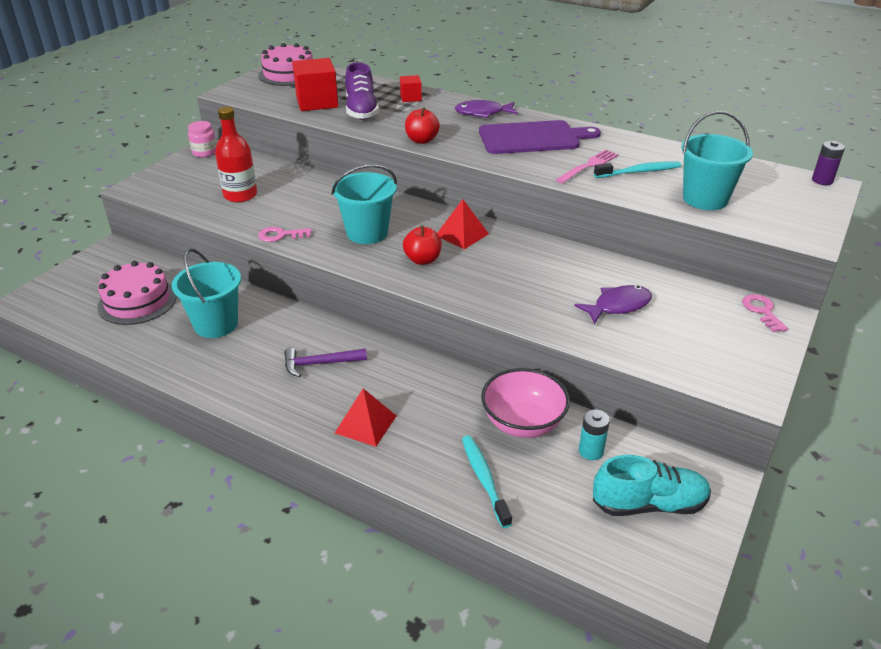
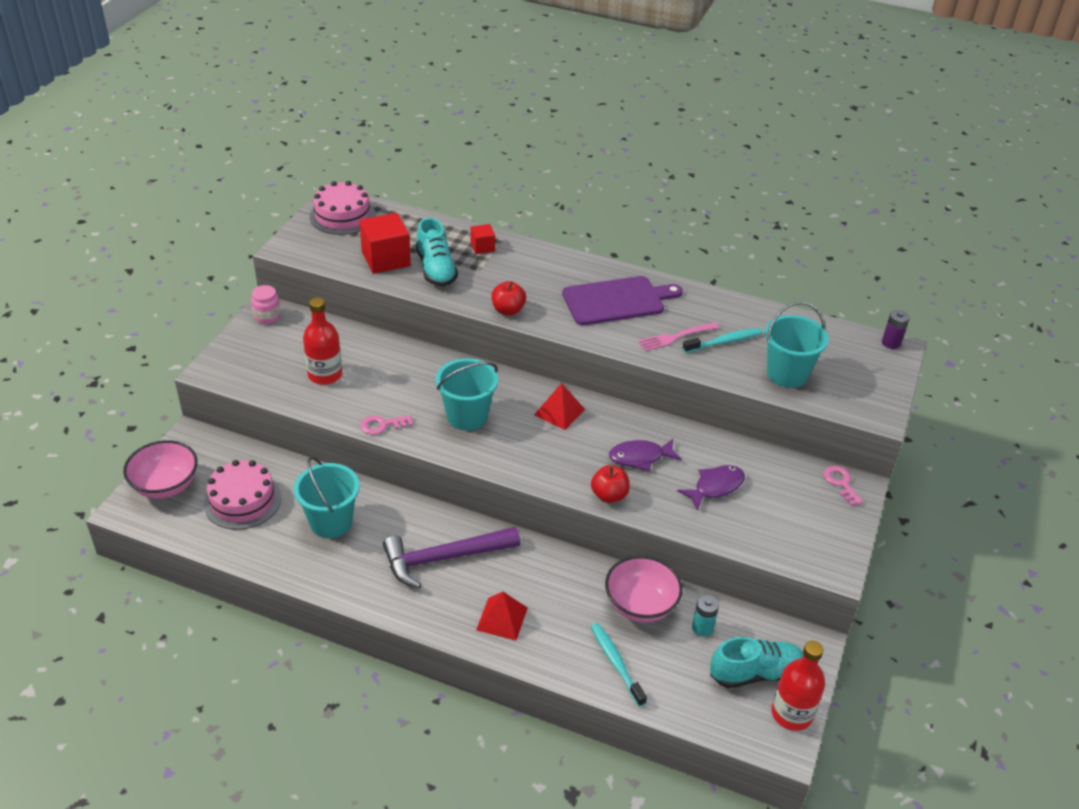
camera: 10 degrees left, 5 degrees up
purple hammer [284,348,367,377] -> purple hammer [383,527,520,589], size x1.74
purple shoe [345,62,379,120] -> turquoise shoe [416,218,458,287]
red apple [403,226,442,265] -> red apple moved to [591,465,630,503]
purple fish [455,100,518,118] -> purple fish moved to [609,439,682,471]
pink fork [556,150,619,183] -> pink fork turned 150 degrees counterclockwise [638,322,719,351]
none -> pink bowl [123,440,198,499]
none -> red bottle [772,641,825,731]

